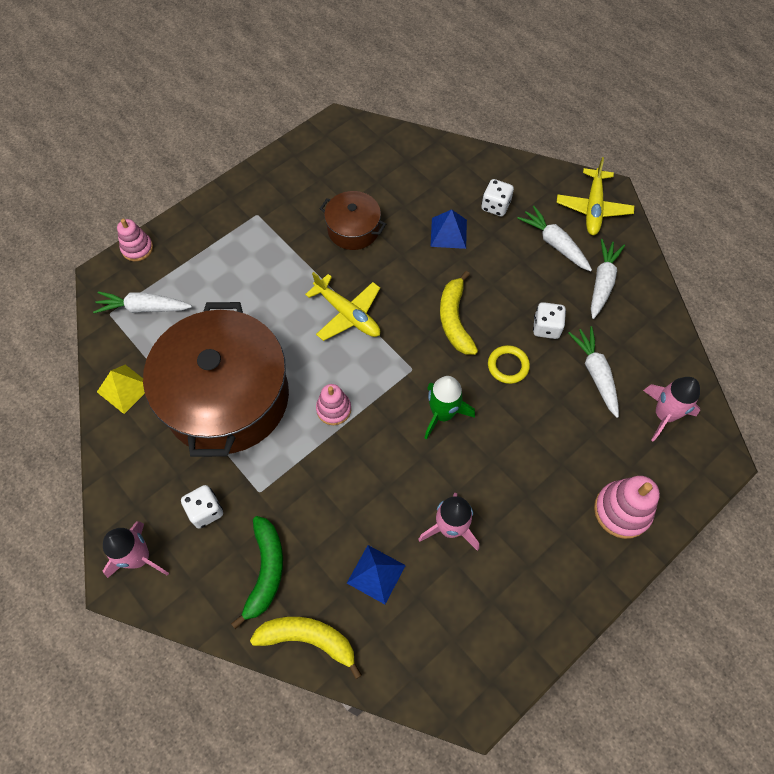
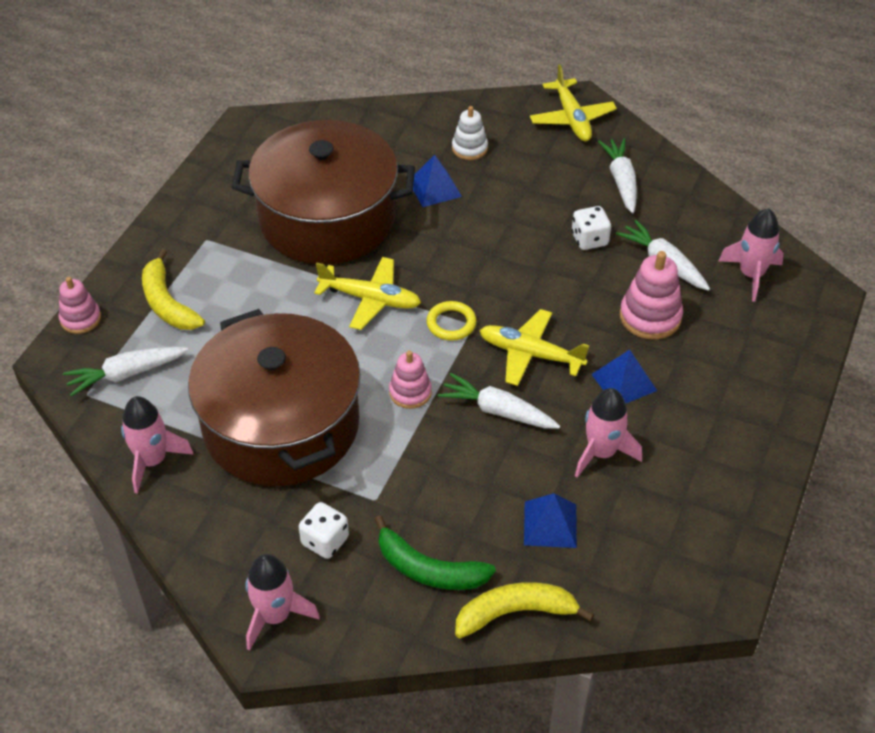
camera: 25 degrees left, 15 degrees down
yellow pyramid [97,365,145,414] -> pink rocket [121,396,194,494]
green banana [231,516,283,629] -> green banana turned 135 degrees clockwise [374,516,496,590]
brown pot [320,191,386,250] -> brown pot [232,120,415,264], size x2.14
green rocket [425,376,475,440] -> yellow plane [479,309,589,386]
yellow banana [440,271,478,355] -> yellow banana moved to [142,249,205,330]
white dice [481,179,514,216] -> white stacking toy [452,106,488,160]
yellow ring [488,345,530,384] -> yellow ring moved to [426,301,477,341]
white carrot [517,206,592,271] -> white carrot moved to [438,373,560,429]
pink stacking toy [594,476,660,539] -> pink stacking toy moved to [620,251,683,340]
none -> blue pyramid [591,350,657,403]

